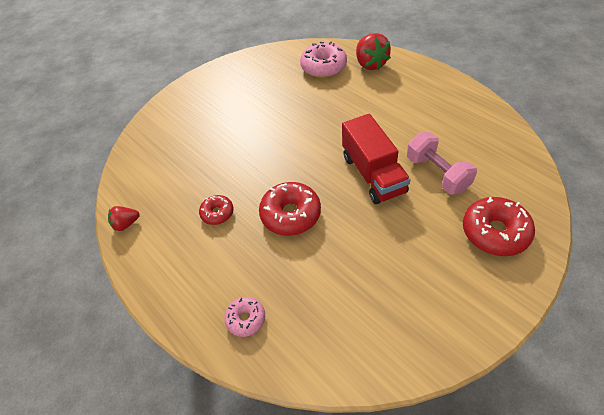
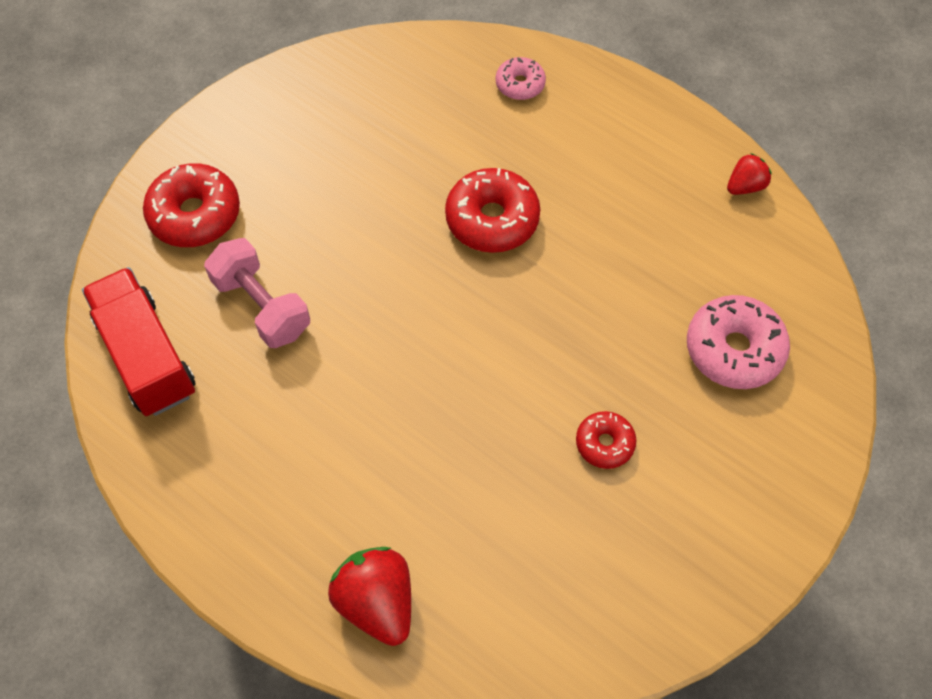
camera: 165 degrees right, 10 degrees up
red donut [199,195,234,225] -> red donut moved to [576,411,637,469]
pink donut [300,41,347,78] -> pink donut moved to [687,295,790,389]
red truck [342,114,411,204] -> red truck moved to [82,267,195,416]

